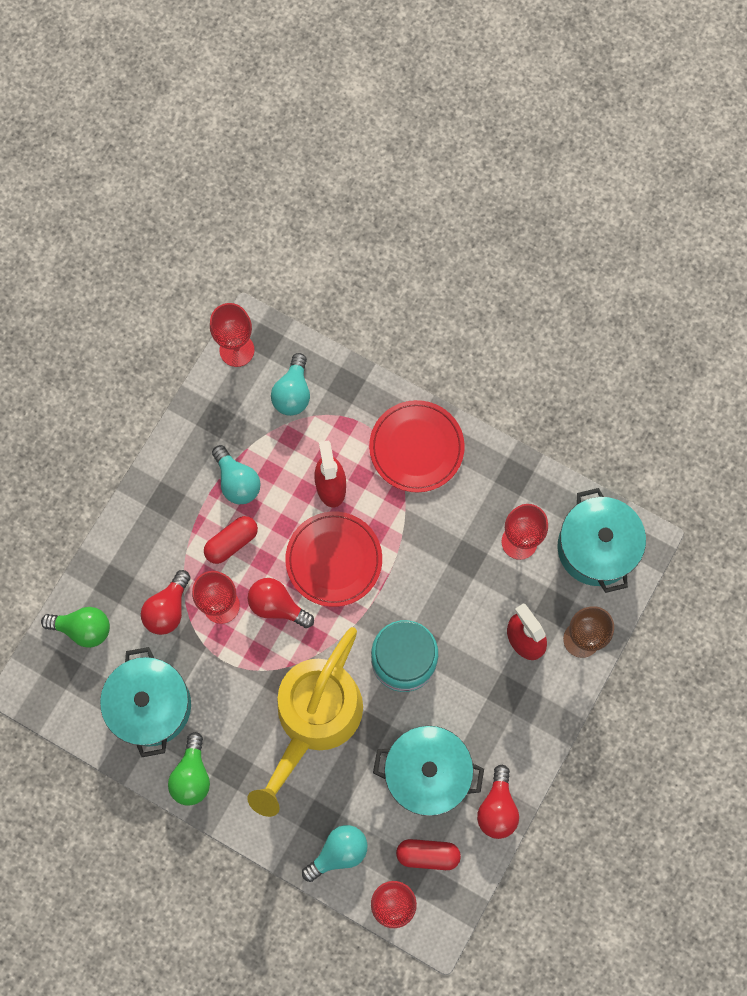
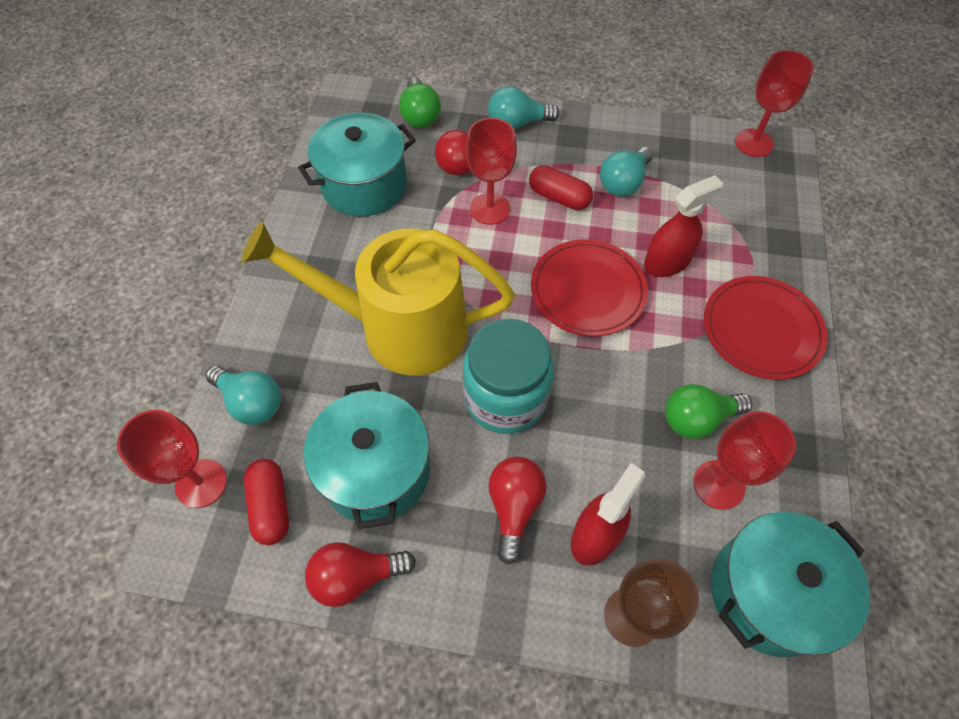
camera: 70 degrees right, 15 degrees down
green light bulb [168,732,210,806] -> green light bulb moved to [665,384,752,439]
red light bulb [248,578,314,628] -> red light bulb moved to [488,457,546,565]
turquoise light bulb [271,353,310,416] -> turquoise light bulb moved to [488,86,559,130]

